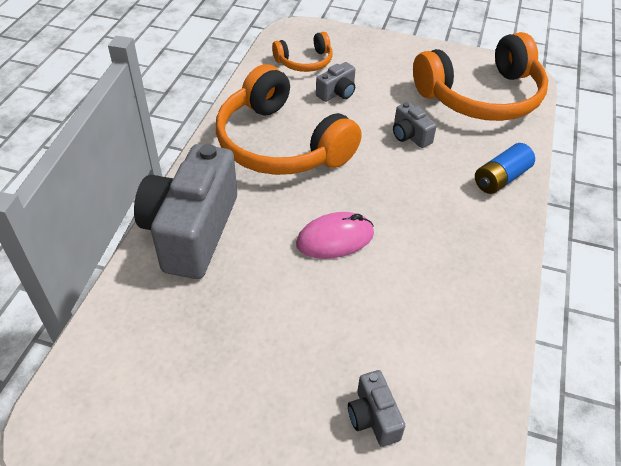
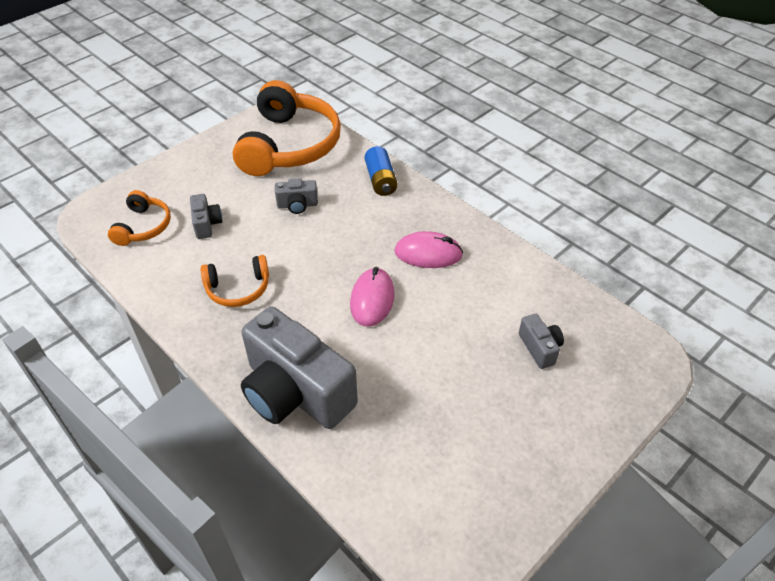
camera: 60 degrees left, 0 degrees up
orange headphones [216,64,362,175] -> orange headphones [201,255,269,307], size x0.49
grey camera [348,370,405,447] -> grey camera turned 120 degrees counterclockwise [519,314,564,369]
none -> pink mouse [394,231,463,268]

